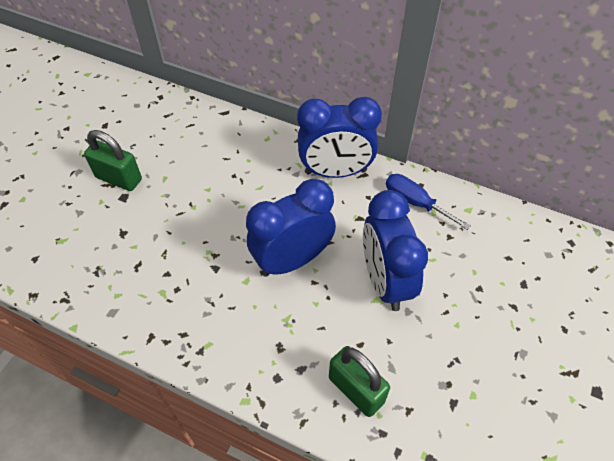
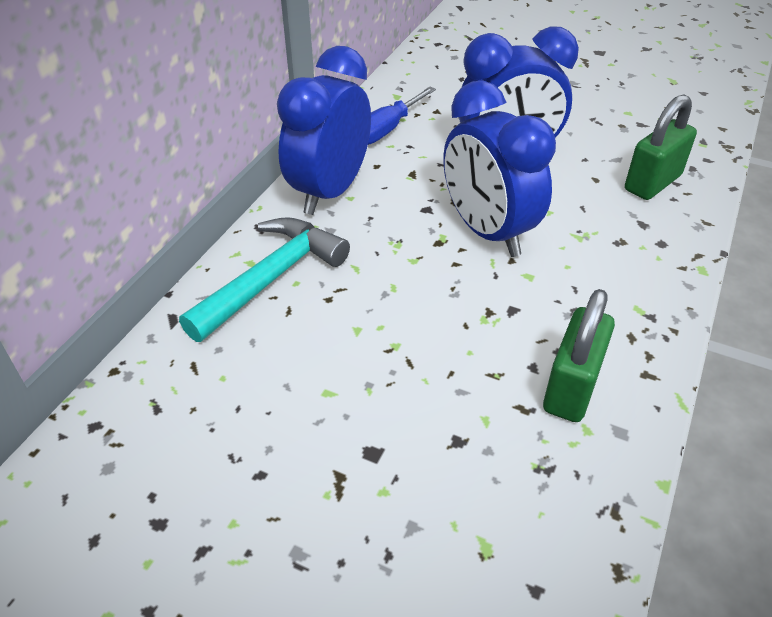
camera: 90 degrees left, 10 degrees down
green padlock [84,130,142,191] -> green padlock moved to [543,289,615,422]
blue clock [297,97,382,178] -> blue clock turned 150 degrees counterclockwise [277,46,371,215]
none -> turquoise hammer [179,217,350,342]

